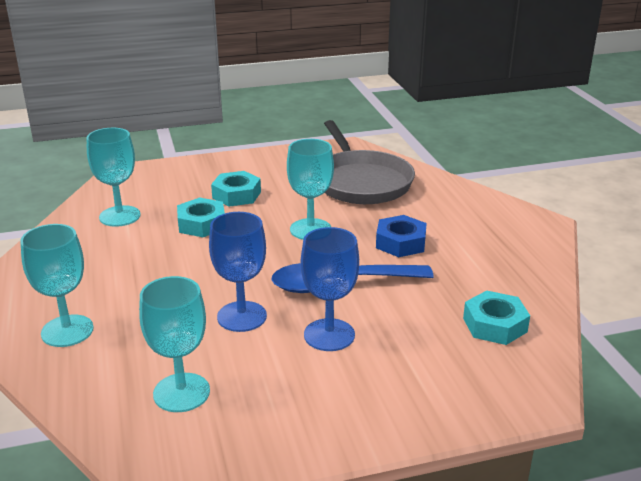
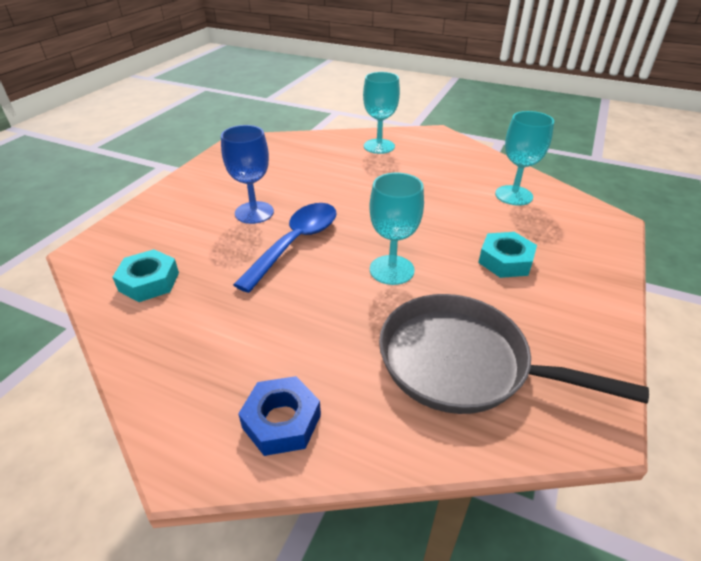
camera: 130 degrees right, 10 degrees up
turquoise goblet [139,276,210,412] -> none
turquoise nut [177,197,225,237] -> none
blue goblet [209,212,267,332] -> none
blue nut [376,215,427,257] -> blue nut moved to [238,376,321,456]

